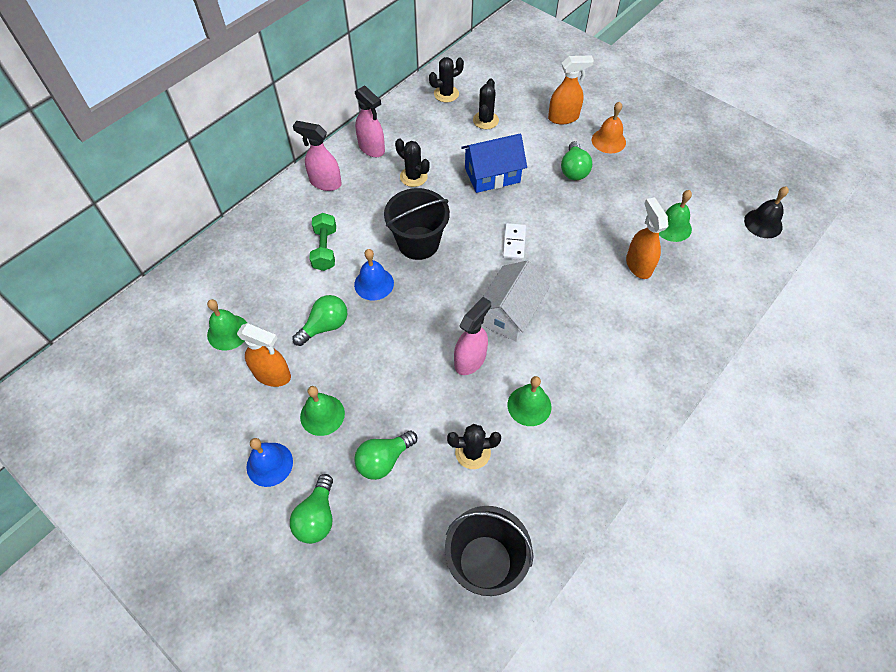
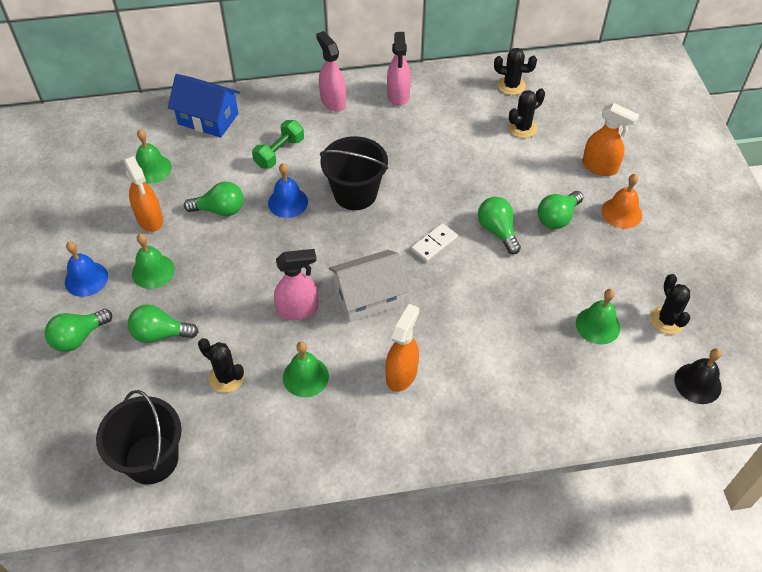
camera: 40 degrees right, 5 degrees down
black cactus [395,138,430,187] -> black cactus moved to [650,274,690,334]
blue house [461,133,527,193] -> blue house moved to [168,74,240,138]
orange spray bottle [626,197,668,279] -> orange spray bottle moved to [385,304,419,392]
none -> green light bulb [478,197,521,254]

